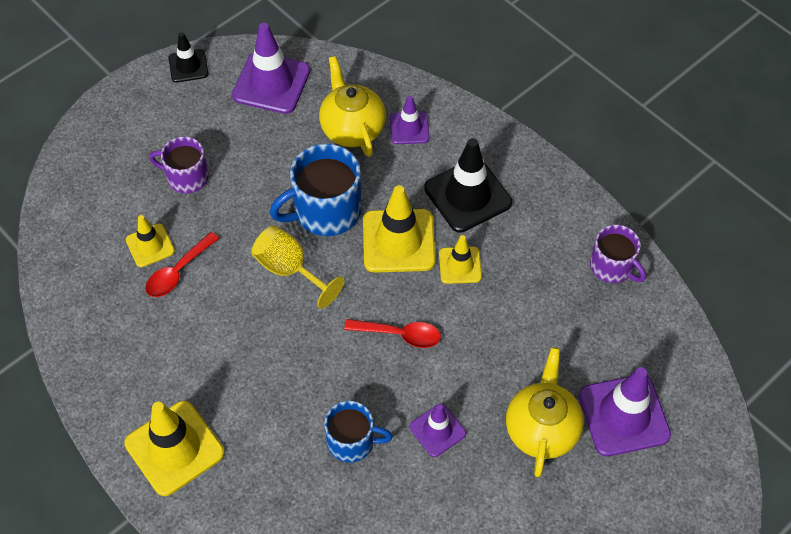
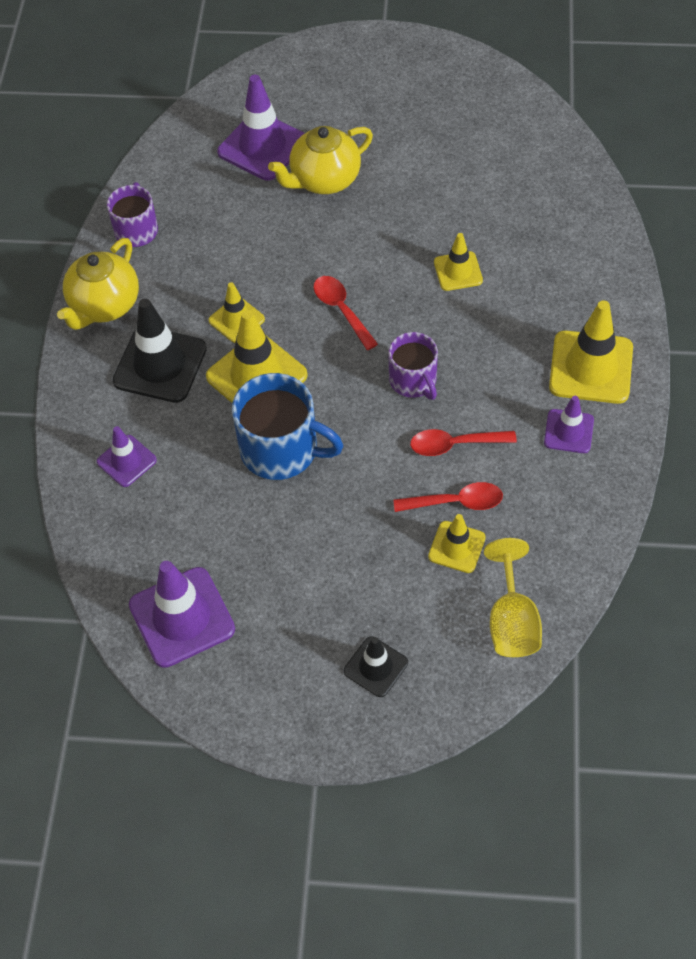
camera: 130 degrees left, 0 degrees up
purple mug [149,136,209,194] -> purple mug moved to [388,332,438,400]
black traffic cone [169,32,209,83] -> black traffic cone moved to [344,636,408,697]
yellow goblet [251,226,344,309] -> yellow goblet moved to [484,538,542,657]
yellow teapot [319,56,386,157] -> yellow teapot moved to [57,238,139,330]
blue mug [324,401,393,463] -> yellow traffic cone [434,233,483,291]
purple traffic cone [410,404,466,457] -> purple traffic cone moved to [544,396,594,453]
none -> red spoon [410,429,517,456]

